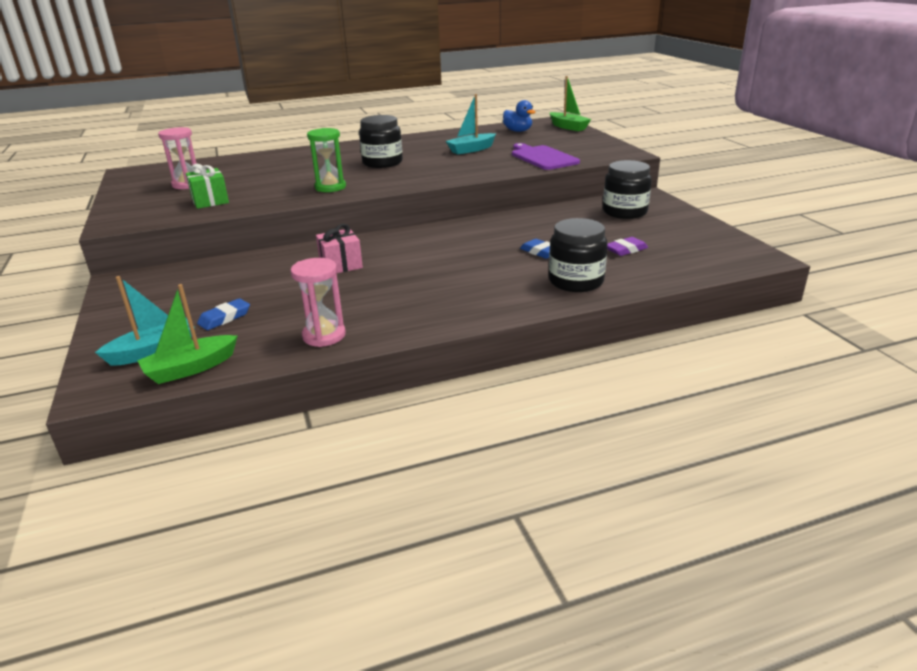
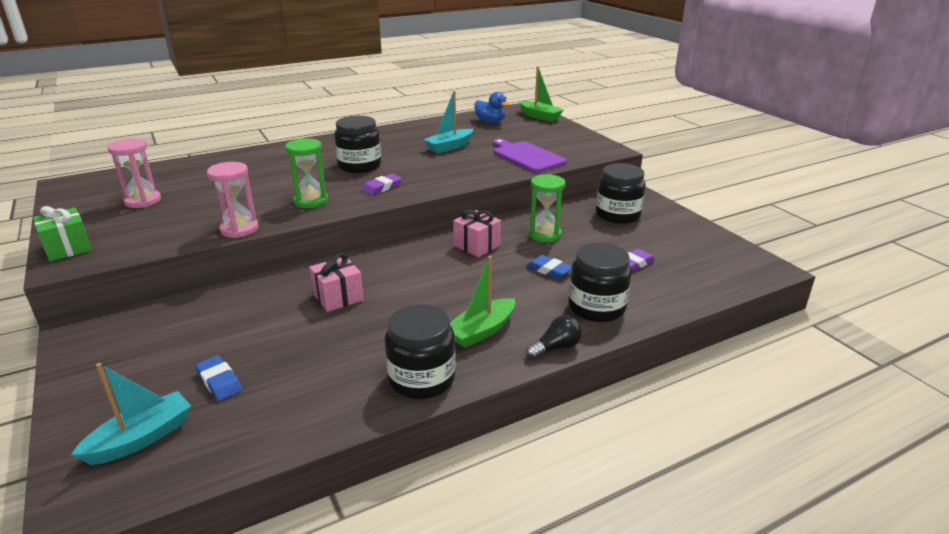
camera: 10 degrees left, 0 degrees up
green boat [137,284,237,384] -> green boat moved to [450,256,515,348]
green gift [186,164,229,209] -> green gift moved to [33,206,92,261]
blue eraser [197,298,250,330] -> blue eraser turned 75 degrees counterclockwise [195,355,242,401]
pink hourglass [290,258,346,347] -> pink hourglass moved to [207,162,259,238]
none -> purple eraser [361,174,402,196]
none -> black jar [385,304,456,399]
none -> pink gift [453,210,501,257]
none -> black light bulb [526,315,582,359]
none -> green hourglass [529,174,566,242]

